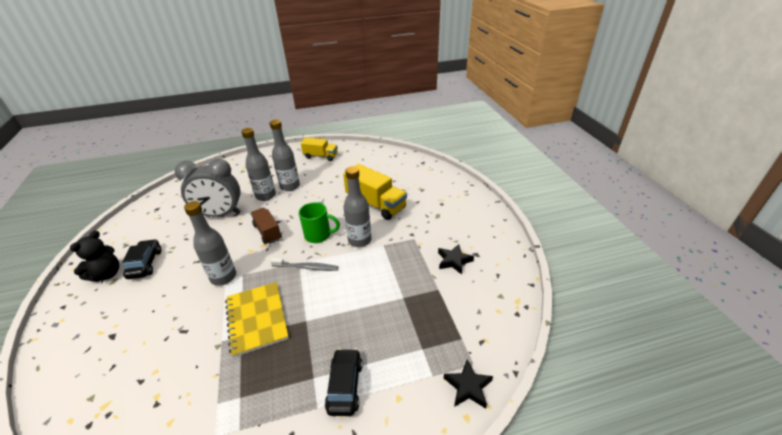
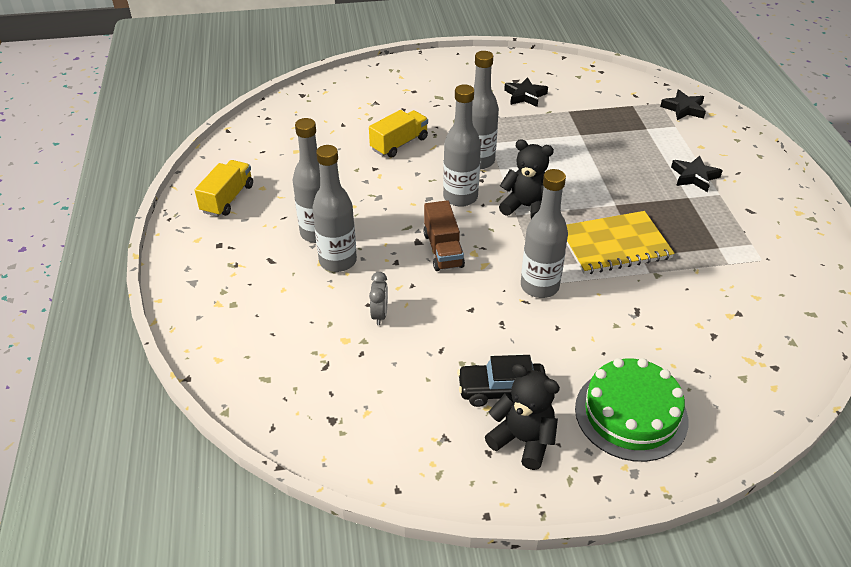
camera: 85 degrees left, 5 degrees up
grey clock [175,159,241,217] -> grey clock [369,272,388,325], size x0.40
brown truck [251,208,282,244] -> brown truck turned 75 degrees counterclockwise [423,200,465,271]
grey toothbrush [270,258,338,271] -> black teddy bear [499,139,554,219]
green mug [299,202,340,243] -> grey bottle [443,84,481,207]
black car [325,348,363,416] -> black star [671,156,723,192]
yellow truck [343,164,407,220] -> yellow truck [369,110,428,158], size x0.64
none -> green cake [575,358,688,462]

